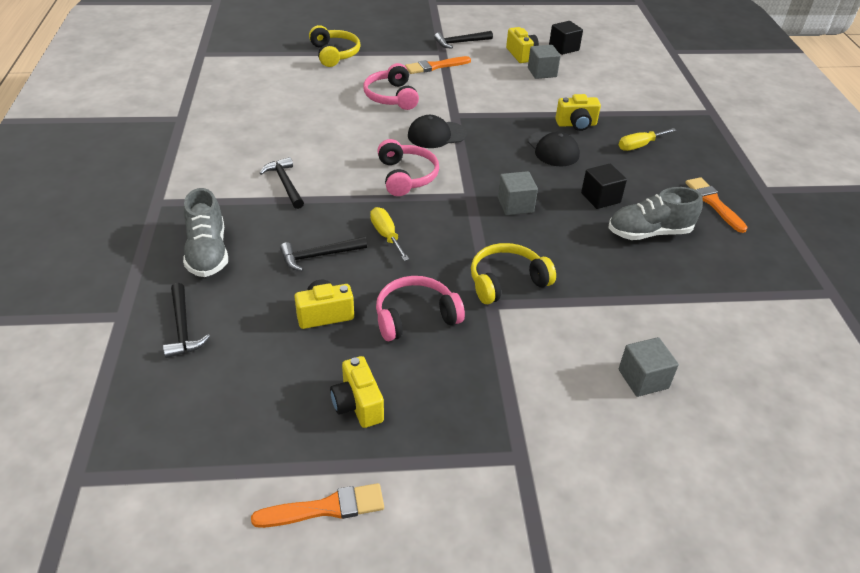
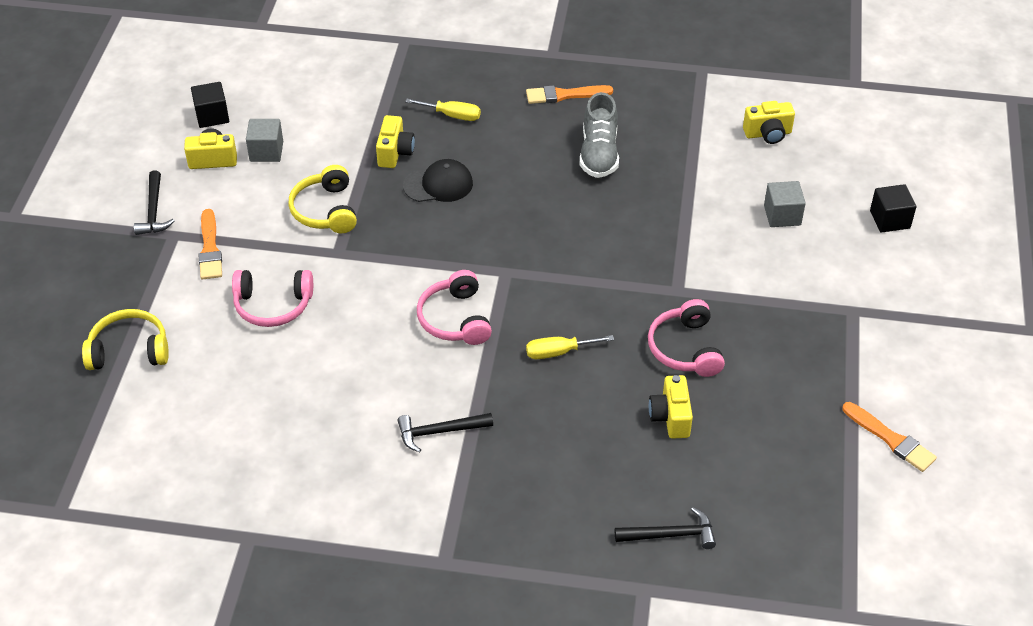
camera: 75 degrees left, 5 degrees up
grey shoe [183,188,228,277] -> none
orange brush [251,483,384,528] -> orange brush turned 135 degrees clockwise [842,402,937,472]
black hammer [280,237,367,271] -> none
yellow camera [330,356,384,428] -> yellow camera moved to [743,101,795,144]
pink headphones [377,139,439,196] -> pink headphones turned 105 degrees counterclockwise [417,270,492,345]
black cap [408,115,467,148] -> none
yellow headphones [471,243,556,304] -> yellow headphones moved to [288,165,357,233]
grey cube [498,171,538,215] -> none
black cube [581,164,627,209] -> black cube moved to [870,184,916,233]
yellow screwdriver [619,128,677,151] -> yellow screwdriver turned 60 degrees counterclockwise [405,99,481,121]

